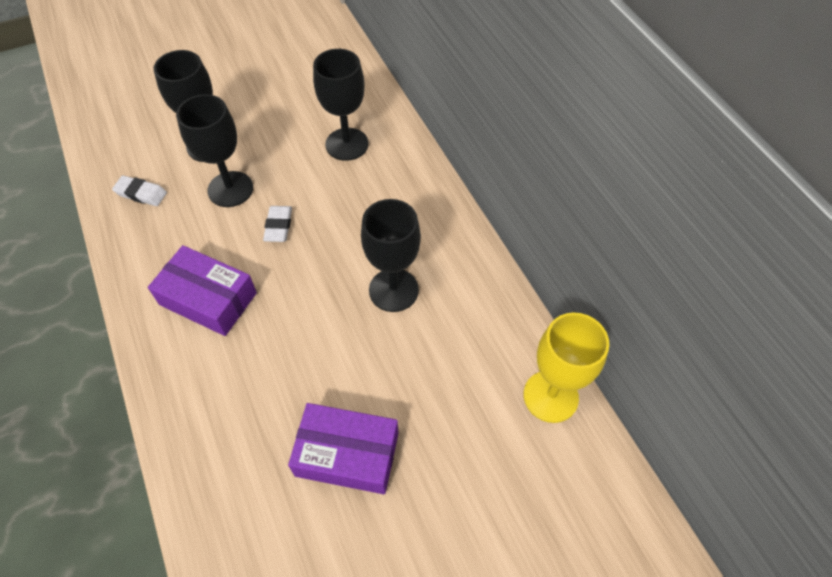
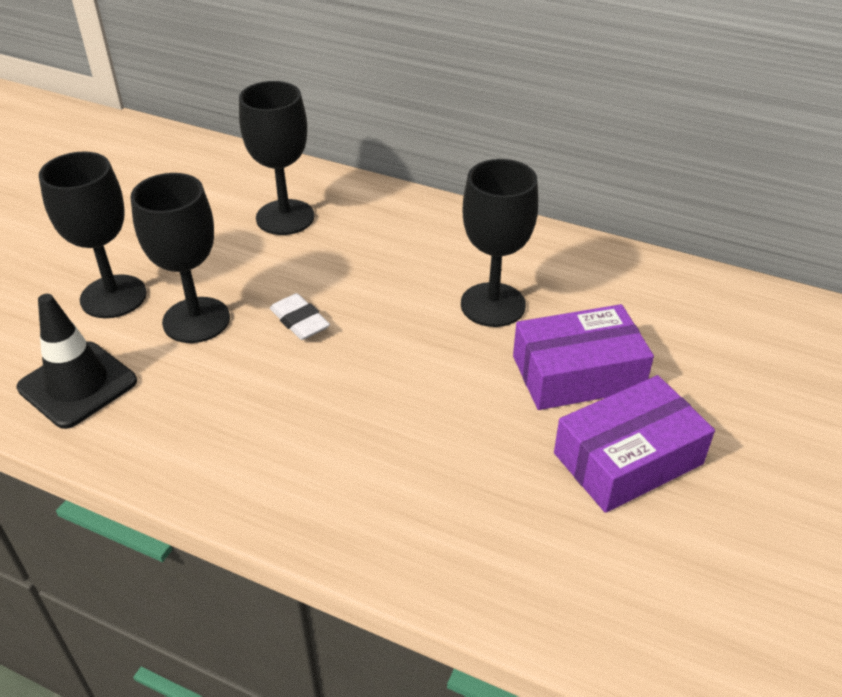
camera: 40 degrees left, 15 degrees down
white eraser [112,176,167,206] -> black traffic cone [17,294,137,429]
purple box [148,245,257,336] -> purple box moved to [513,304,654,410]
yellow goblet [524,313,609,423] -> none

